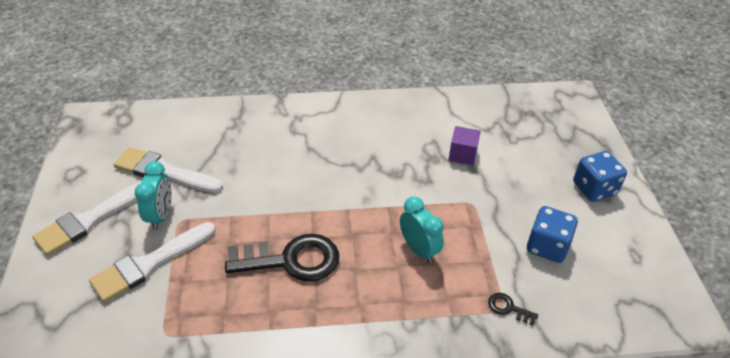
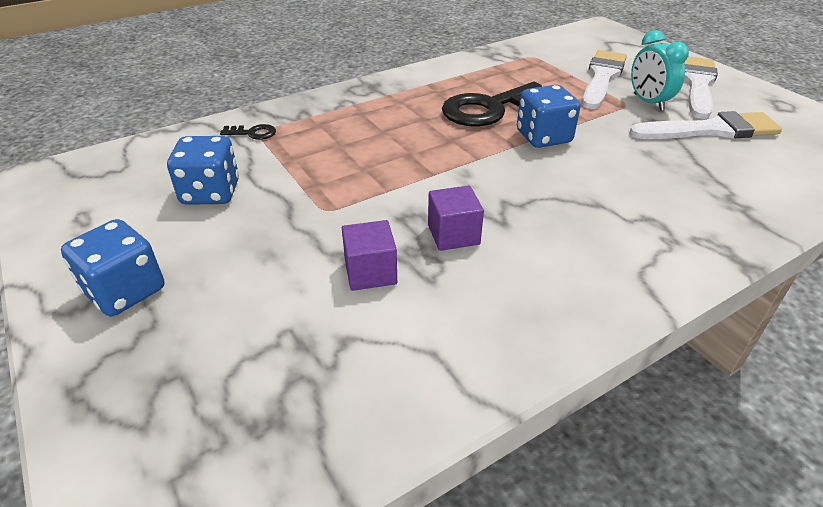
camera: 155 degrees right, 5 degrees down
turquoise clock [400,196,444,263] -> none
none -> purple cube [428,185,484,251]
none -> blue dice [517,85,581,148]

